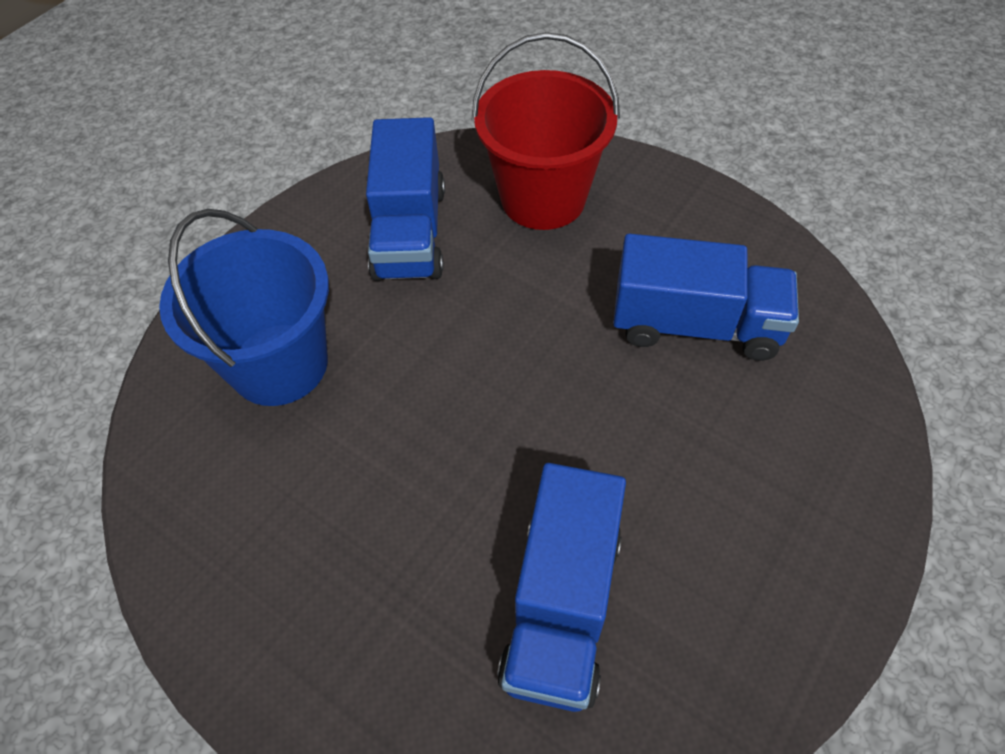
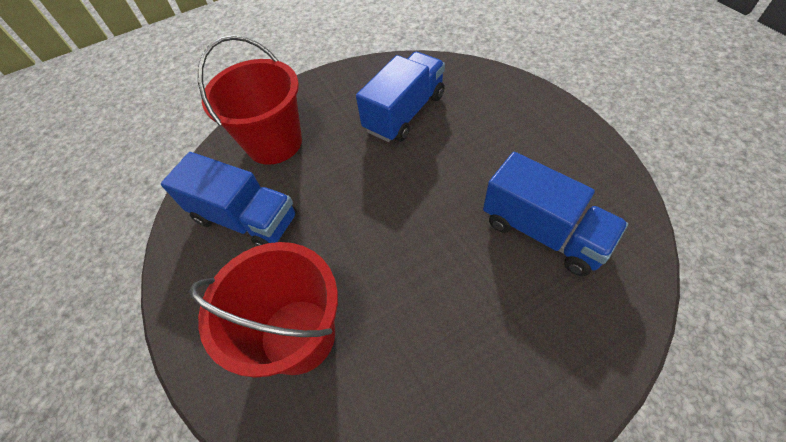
camera: 60 degrees left, 0 degrees up
blue bucket [159,209,329,406] -> red bucket [189,242,338,378]

